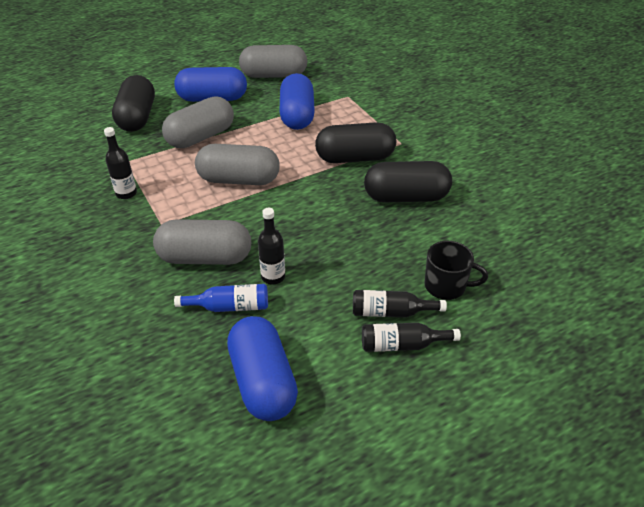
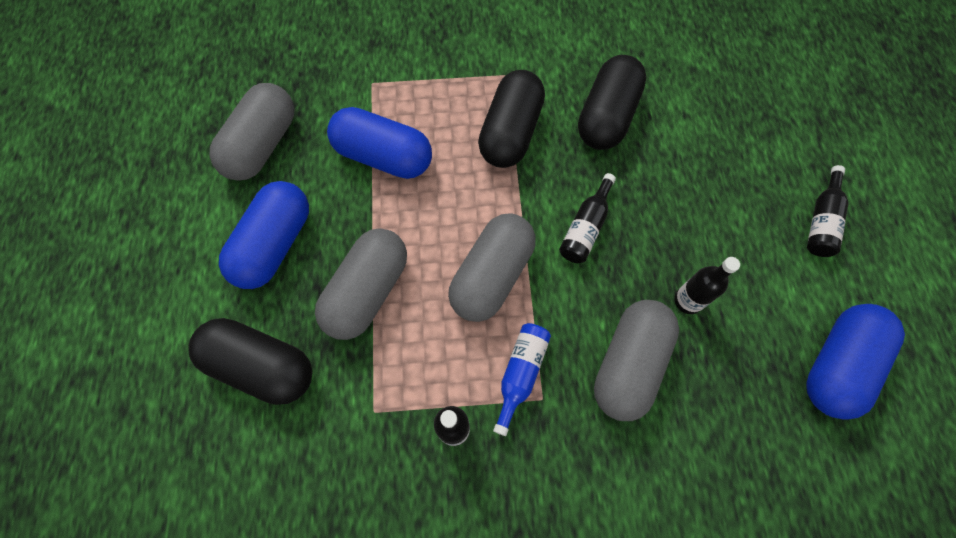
camera: 65 degrees left, 25 degrees up
grey capsule [162,96,234,148] -> grey capsule turned 45 degrees clockwise [315,228,407,340]
blue bottle [174,284,268,312] -> blue bottle moved to [493,323,551,436]
blue capsule [227,316,298,421] -> blue capsule turned 60 degrees counterclockwise [806,304,905,420]
black bottle [353,290,447,317] -> black bottle moved to [559,173,616,263]
black mug [425,241,488,300] -> none

